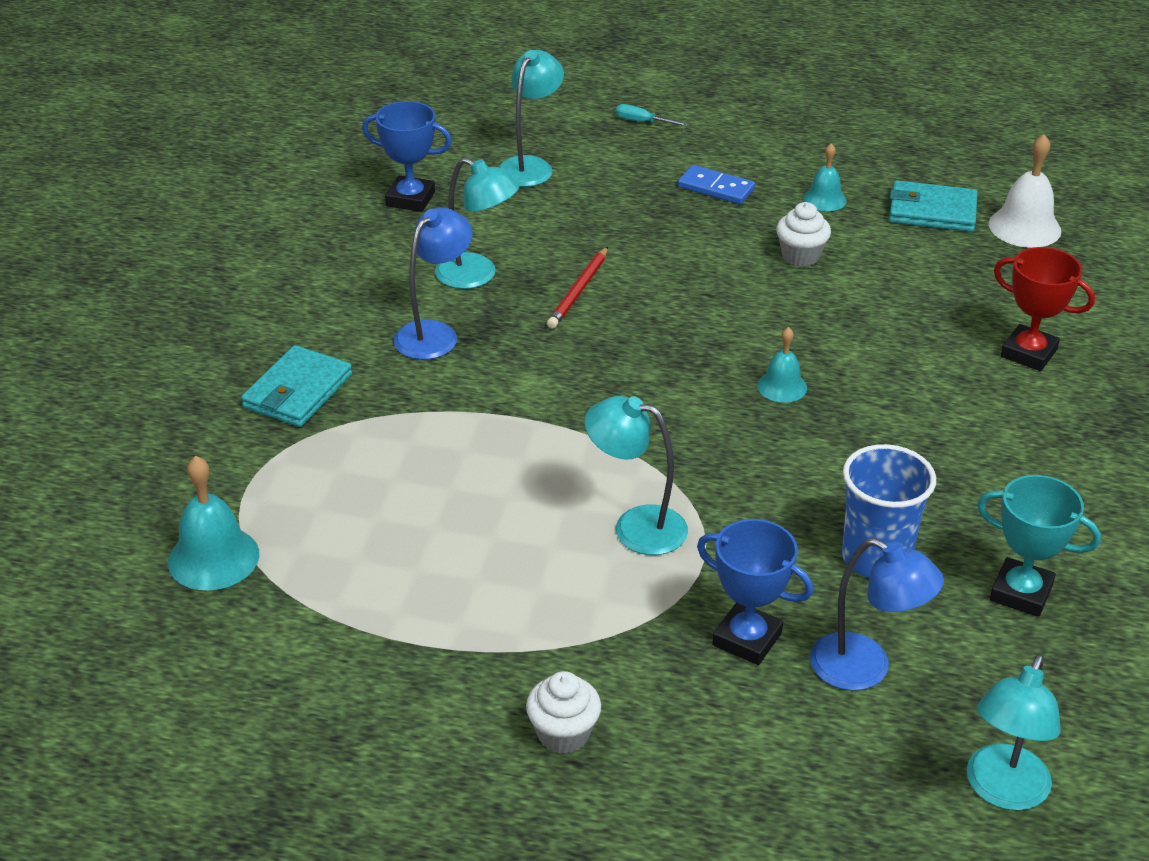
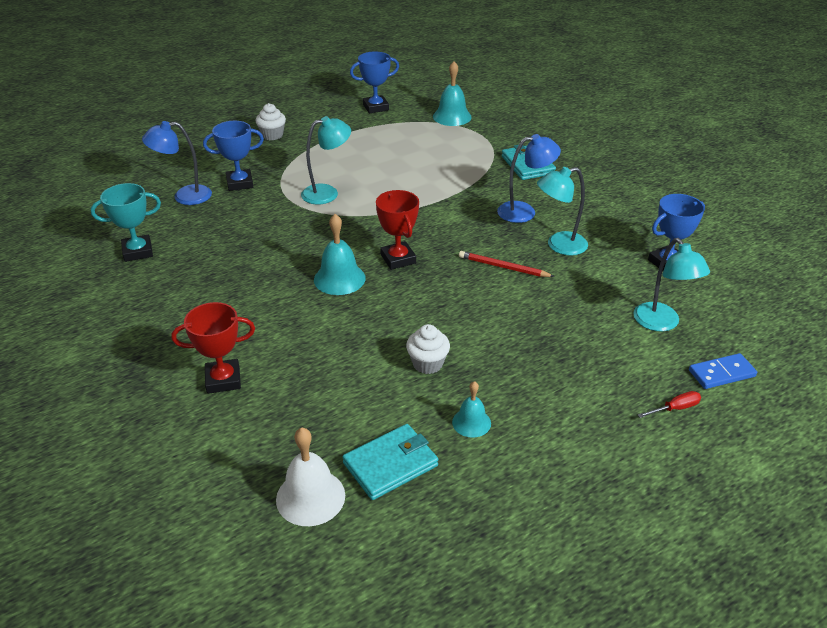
camera: 135 degrees right, 0 degrees up
blue lamp [393,207,473,360] -> blue lamp turned 90 degrees counterclockwise [497,134,561,223]
red pencil [547,247,608,329] -> red pencil turned 45 degrees counterclockwise [459,251,555,277]
turquoise screwdriver [616,104,689,126] -> red screwdriver [638,391,701,418]
blue domino [678,165,755,204] -> blue domino moved to [689,353,757,389]
turquoise bell [757,327,807,403] -> turquoise bell [314,214,366,295], size x1.62
blue cup [842,444,936,577] -> none
turquoise lamp [967,654,1061,811] -> none
none -> blue trophy [350,52,399,113]
none -> red trophy [376,190,419,270]

